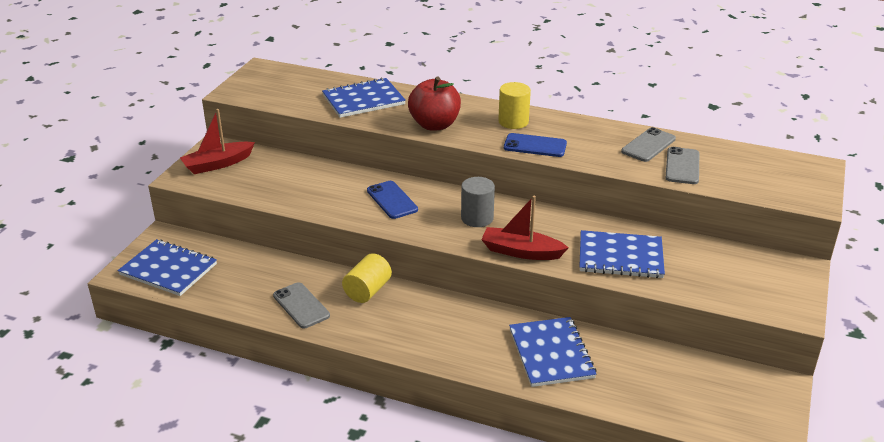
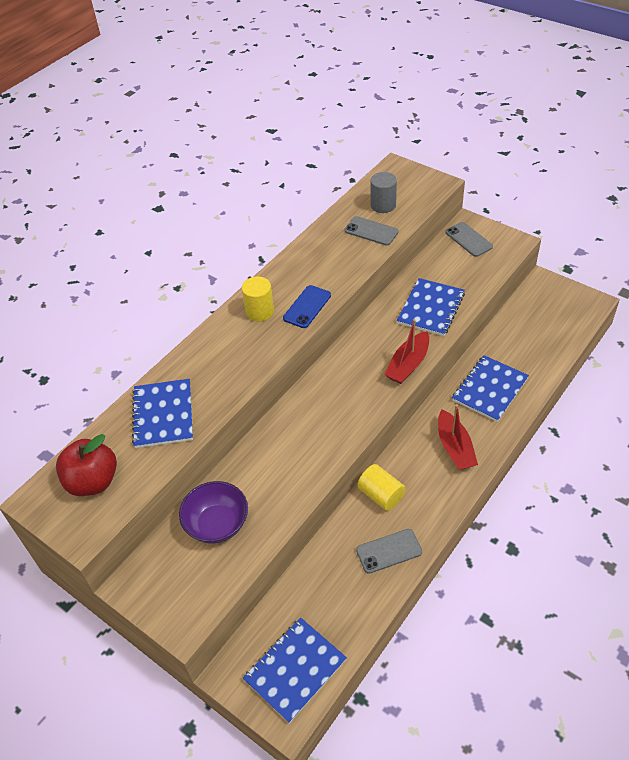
camera: 70 degrees left, 15 degrees up
red boat [180,109,255,174] -> red boat moved to [438,404,478,470]
blue phone [367,181,418,219] -> none
red apple [408,76,461,131] -> red apple moved to [56,434,117,496]
grey cylinder [461,177,495,227] -> grey cylinder moved to [370,172,397,213]
blue notebook [509,317,597,387] -> blue notebook turned 60 degrees counterclockwise [452,355,529,422]
grey phone [621,127,676,162] -> grey phone moved to [446,222,493,257]
none -> purple bowl [179,481,248,544]

